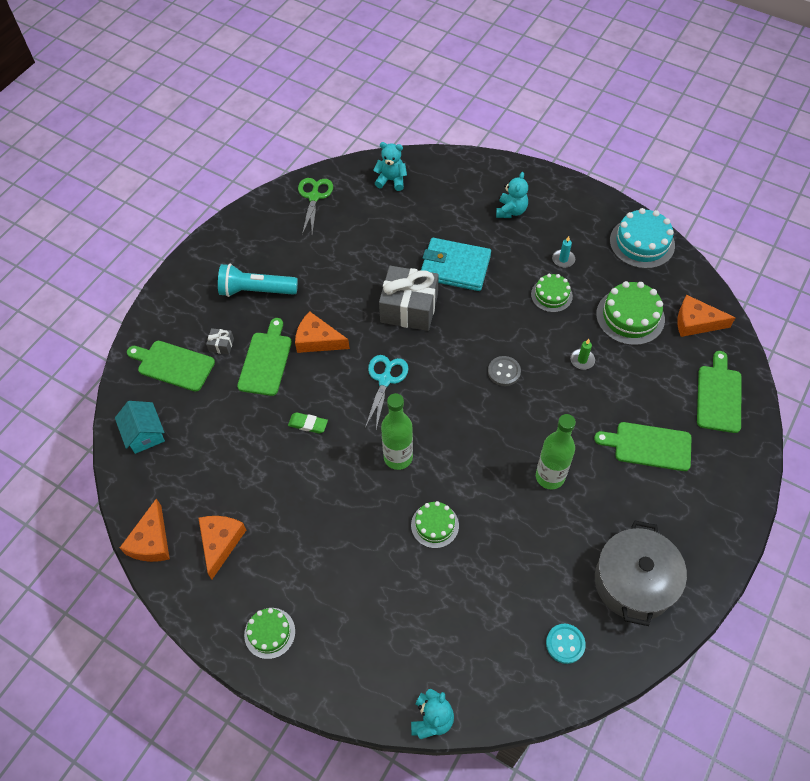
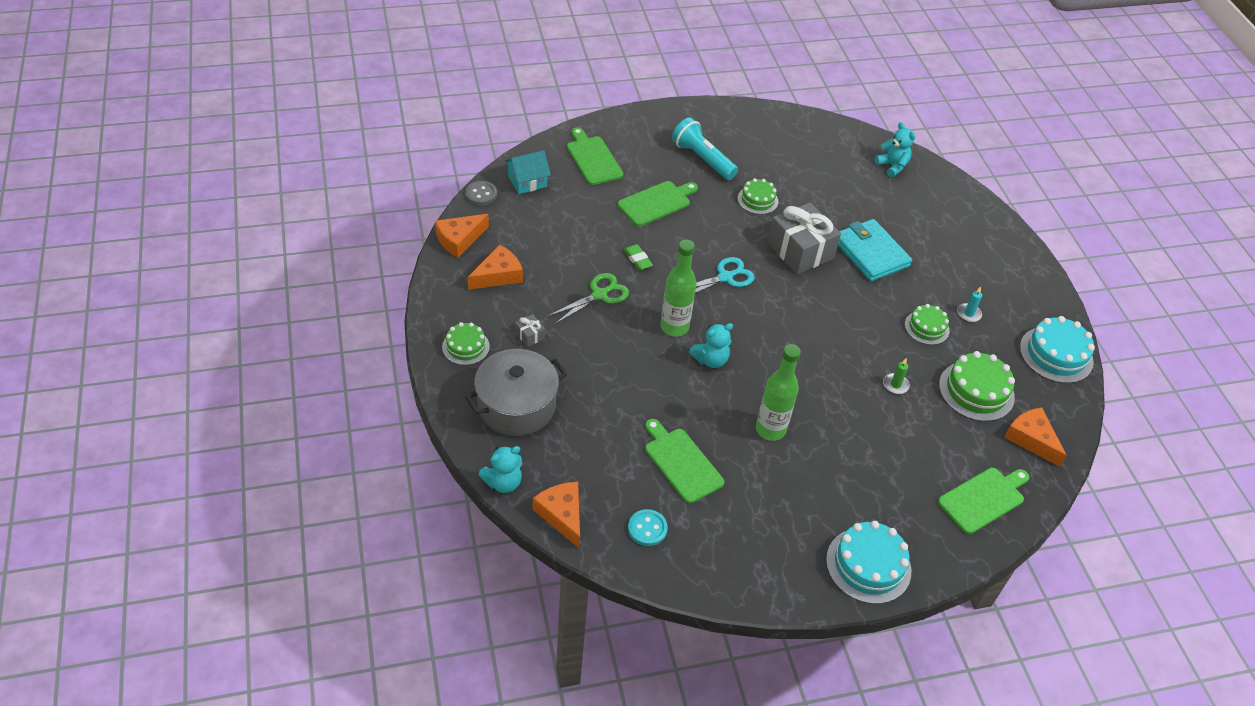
camera: 40 degrees right, 10 degrees down
turquoise house [115,401,165,454] -> turquoise house turned 45 degrees clockwise [505,150,551,194]
grey gift [206,328,234,354] -> grey gift moved to [515,314,545,347]
orange cheese [295,311,350,353] -> orange cheese moved to [533,482,580,548]
green scissors [298,178,333,235] -> green scissors moved to [548,273,629,324]
green cake [411,501,459,548] -> green cake moved to [738,178,778,214]
grey button [488,356,521,386] -> grey button moved to [465,181,497,205]
turquoise teddy bear [496,172,528,218] -> turquoise teddy bear moved to [689,323,733,368]
green cutting board [594,422,691,471] -> green cutting board moved to [645,419,725,504]
grey pot [595,520,687,626] -> grey pot moved to [465,349,567,436]
none -> turquoise cake [826,521,911,604]

